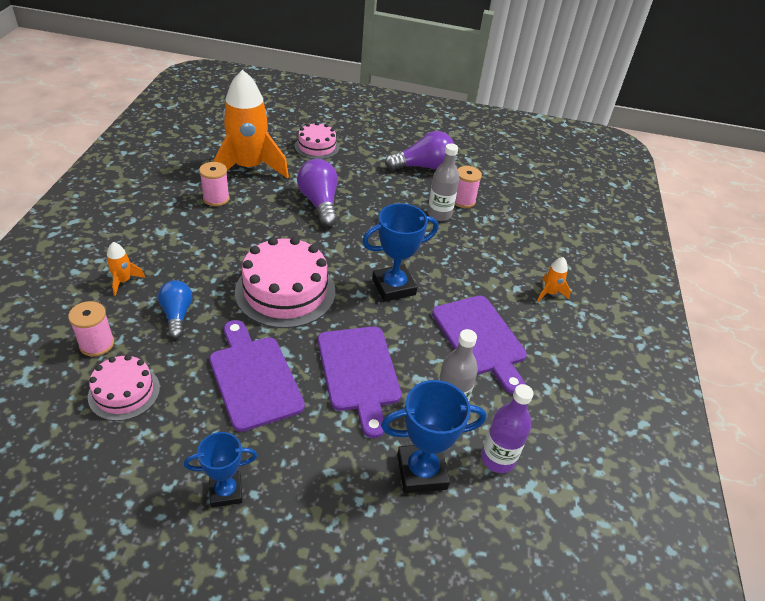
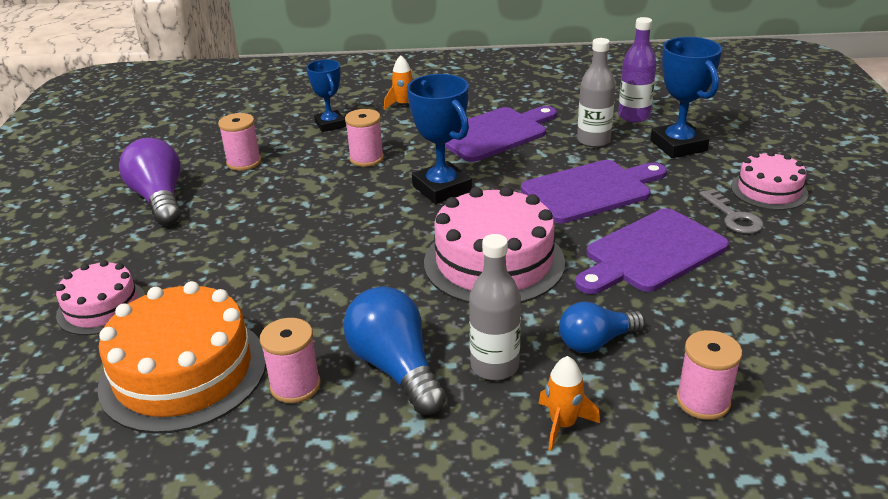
camera: 95 degrees left, 10 degrees down
pink cake [88,355,160,421] -> pink cake moved to [731,151,808,210]
blue trophy [184,432,257,508] -> blue trophy moved to [306,59,346,132]
orange rocket [213,70,289,179] -> orange cake [97,281,266,434]
purple light bulb [297,159,338,226] -> none
grey bottle [428,143,459,221] -> grey bottle moved to [469,234,521,380]
none -> blue light bulb [343,286,446,415]
none -> pink spool [345,109,384,167]
none -> grey key [700,189,763,234]

